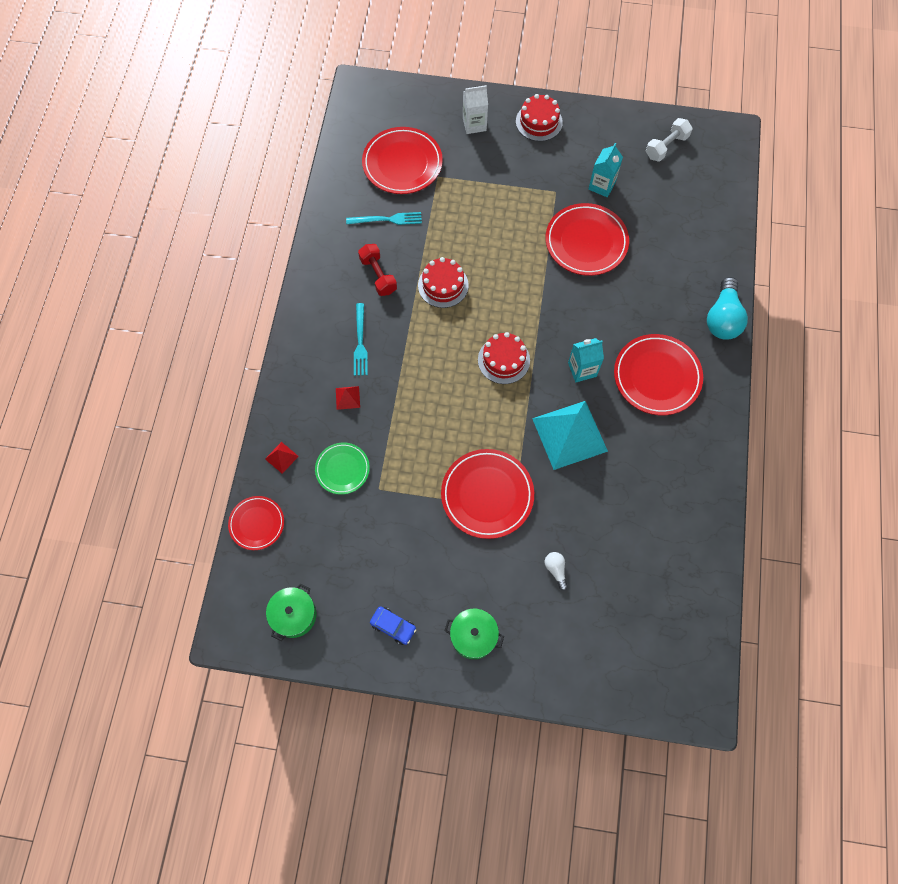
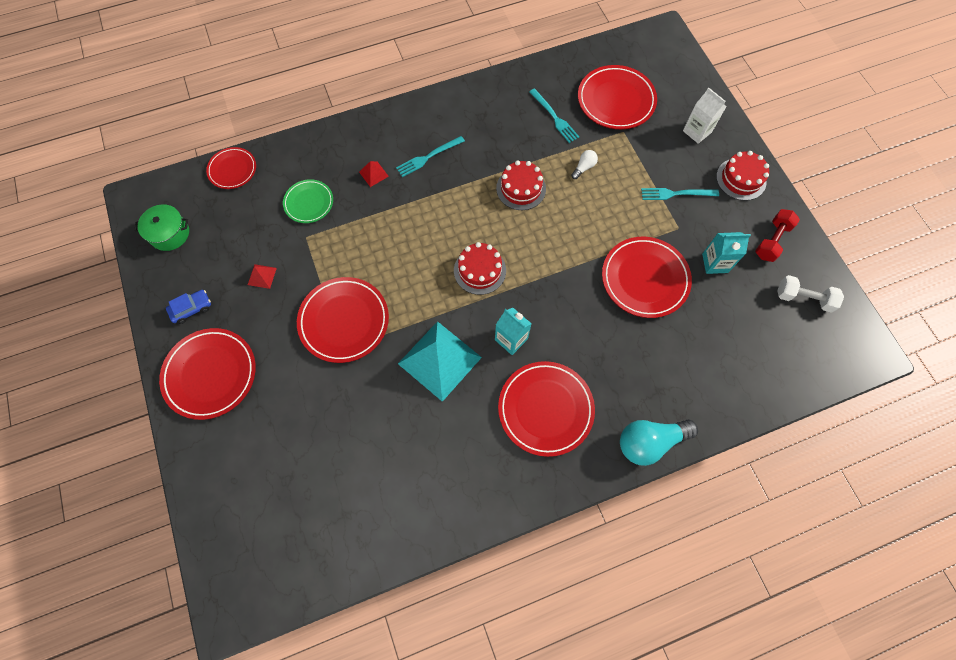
camera: 60 degrees right, 0 degrees up
red pyramid [265,442,299,474] -> red pyramid moved to [248,264,277,289]
red dumbbell [358,244,397,296] -> red dumbbell moved to [755,209,800,262]
blue car [370,606,416,645] -> blue car turned 120 degrees counterclockwise [166,290,211,324]
green pot [444,608,504,659] -> red plate [159,328,256,420]
white light bulb [545,552,568,591] -> white light bulb moved to [571,150,598,179]
none -> turquoise fork [641,188,719,200]

